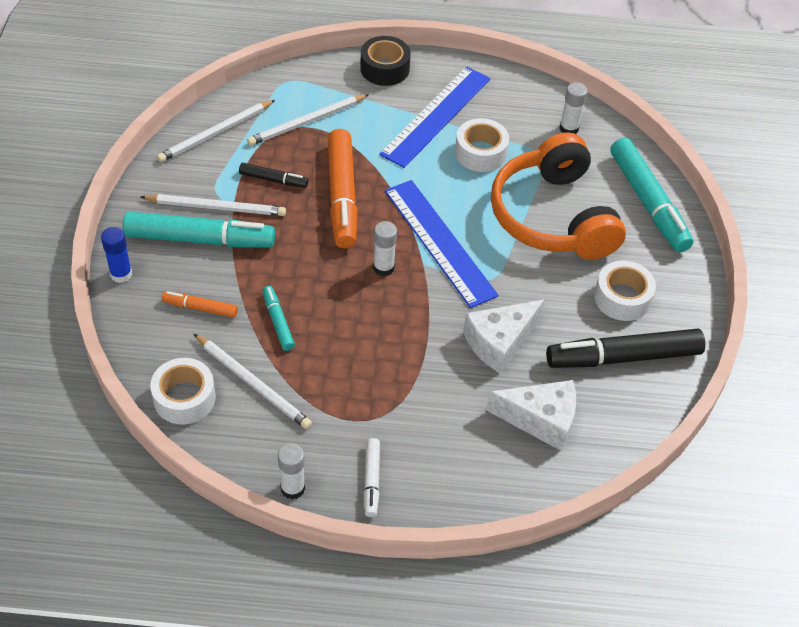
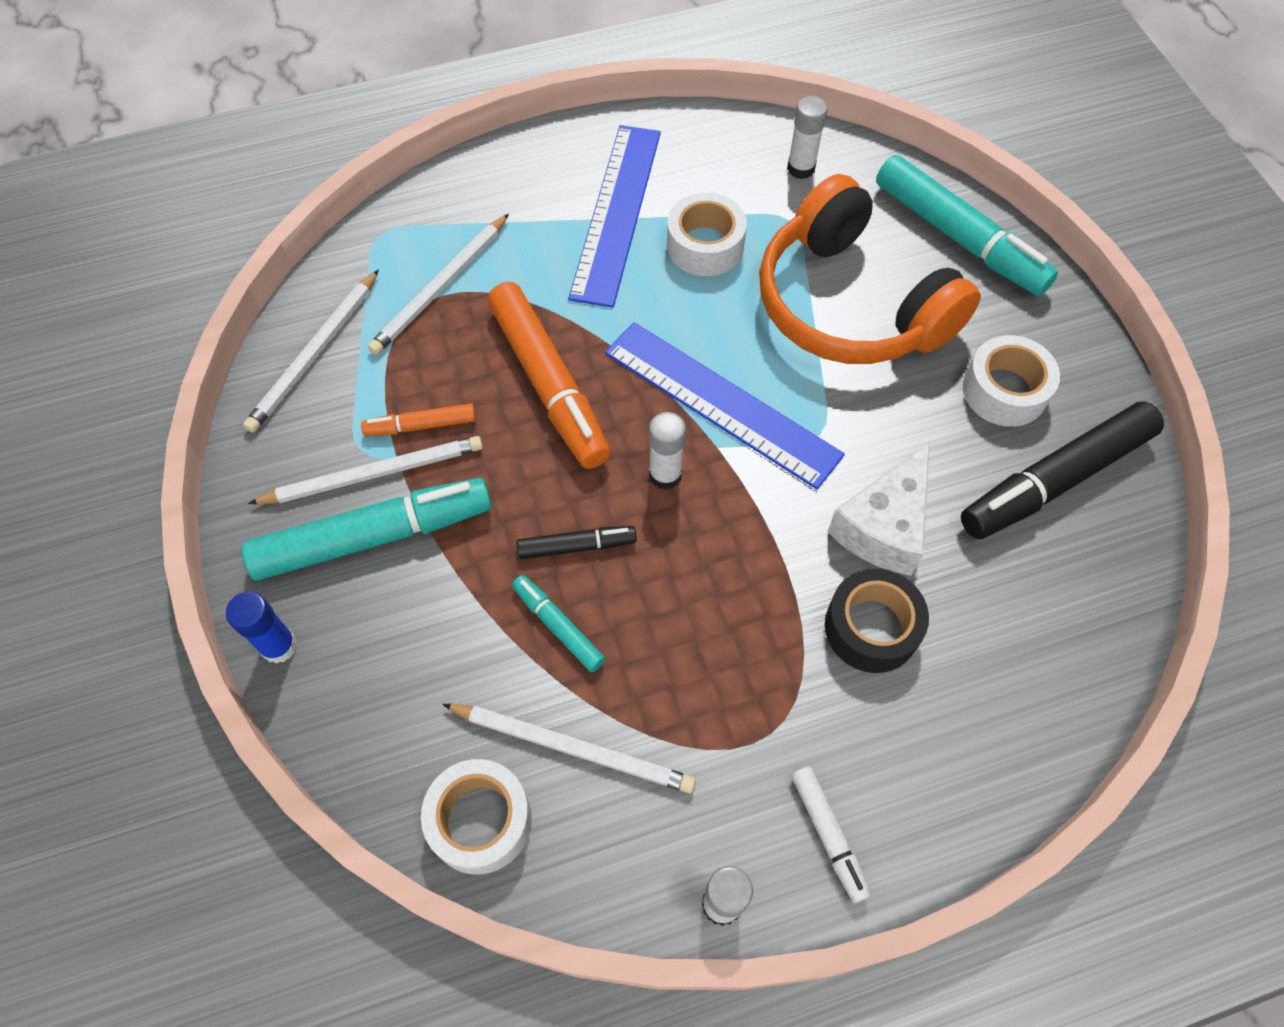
camera: 20 degrees left, 10 degrees up
orange marker [162,291,238,318] -> orange marker moved to [361,403,476,436]
black marker [239,163,308,188] -> black marker moved to [517,526,637,559]
black tape [360,36,411,86] -> black tape moved to [825,568,929,673]
white cheese [486,380,576,451] -> none

